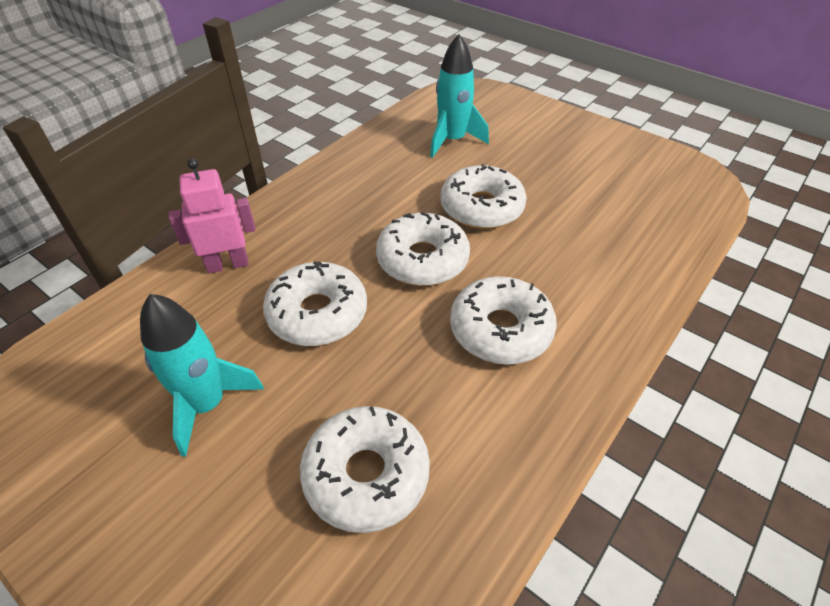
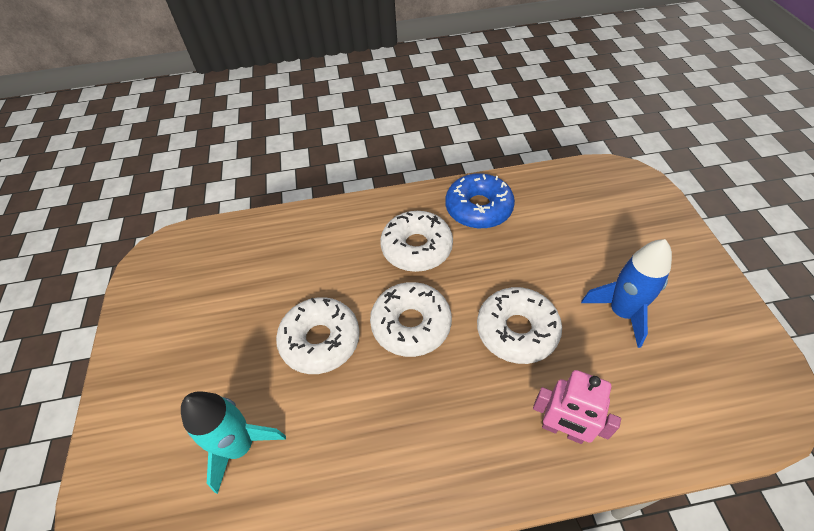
camera: 135 degrees left, 5 degrees up
turquoise rocket [140,294,264,457] -> blue rocket [581,239,672,348]
white donut [300,406,430,533] -> none
none -> blue donut [445,173,515,229]

